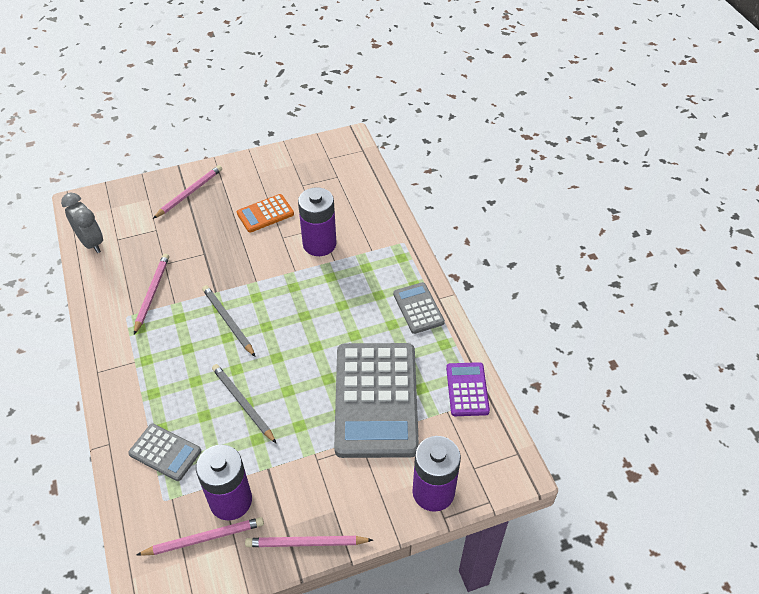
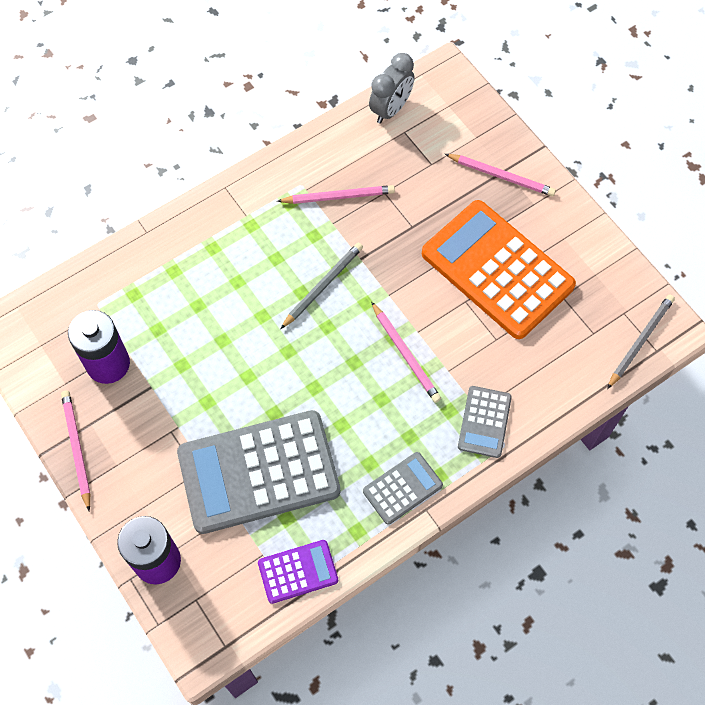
camera: 75 degrees right, 15 degrees up
grey calculator [128,424,201,481] -> grey calculator moved to [458,386,512,458]
pink pencil [137,517,264,556] -> pink pencil moved to [371,302,441,403]
grey pencil [212,364,277,444] -> grey pencil moved to [607,294,675,389]
orange calculator [237,194,294,233] -> orange calculator [422,200,576,339], size x2.11
purple battery [298,187,336,256] -> none

